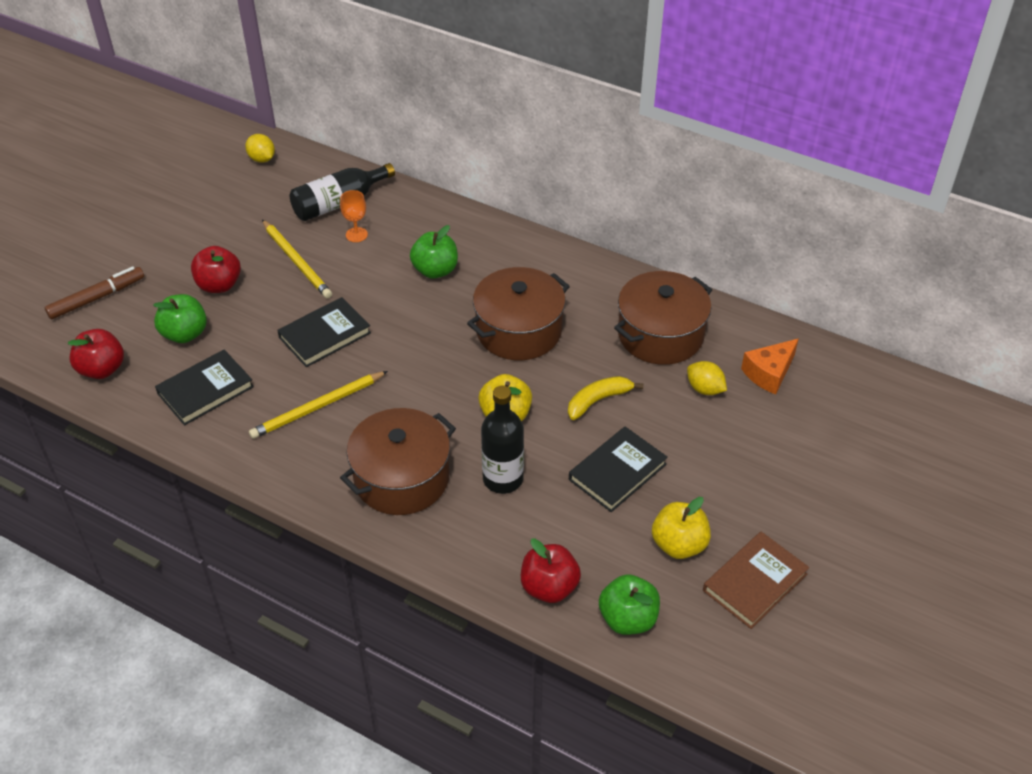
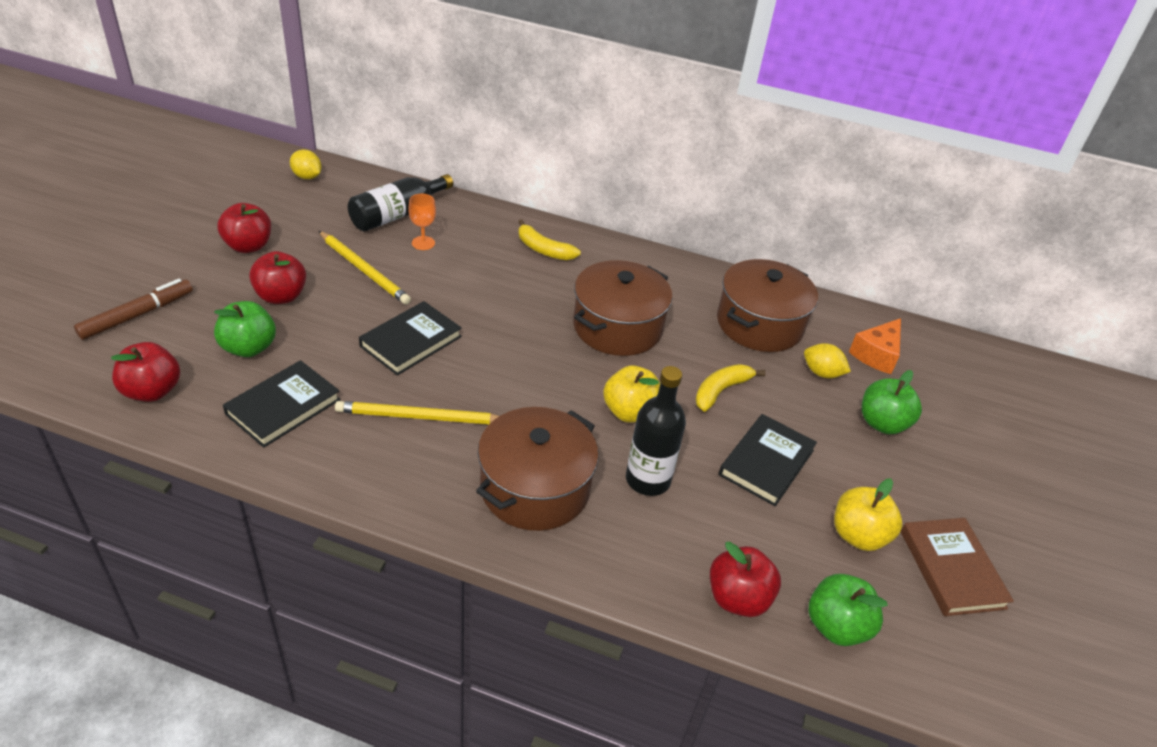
camera: 15 degrees left, 5 degrees down
yellow pencil [249,371,388,439] -> yellow pencil turned 45 degrees clockwise [335,401,499,424]
green apple [410,225,458,279] -> green apple moved to [862,370,922,434]
brown book [703,532,809,629] -> brown book turned 45 degrees counterclockwise [901,518,1014,616]
none -> red apple [217,203,271,253]
none -> yellow banana [518,220,581,260]

